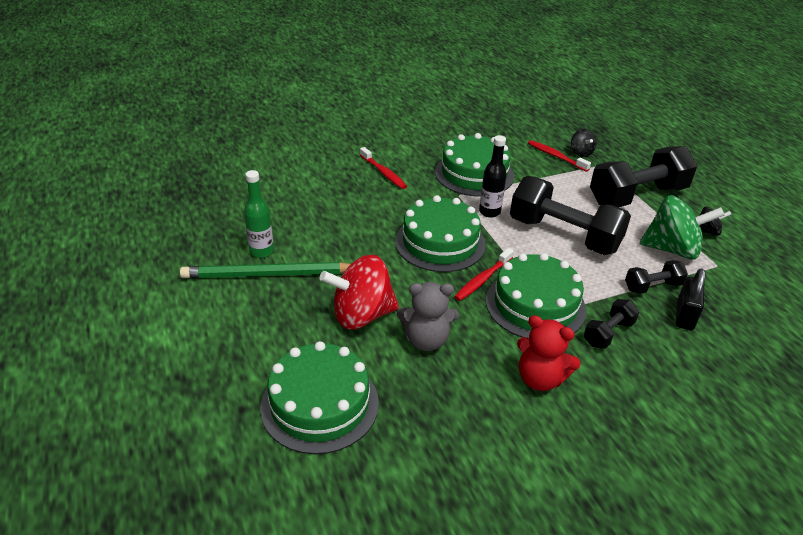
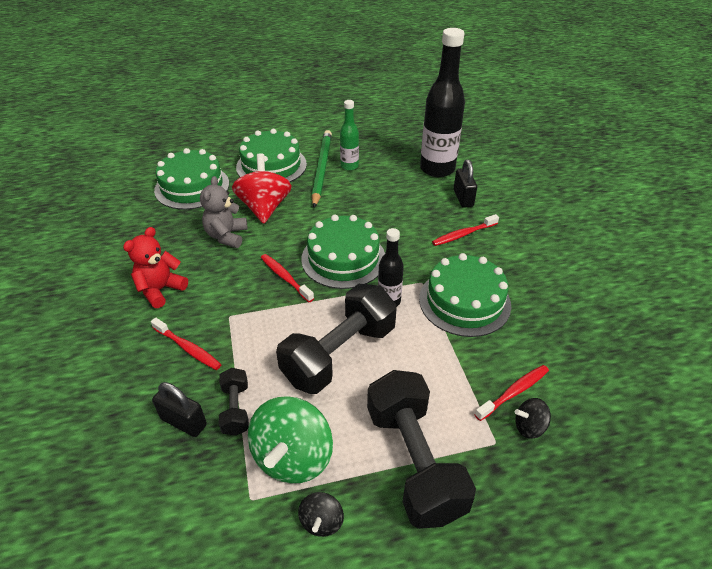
camera: 100 degrees right, 5 degrees up
green cake [486,253,587,338] -> green cake moved to [236,129,307,182]
black dumbbell [584,299,639,349] -> red toothbrush [151,317,222,370]
none -> black bottle [420,28,465,177]
none -> black padlock [454,159,477,208]

